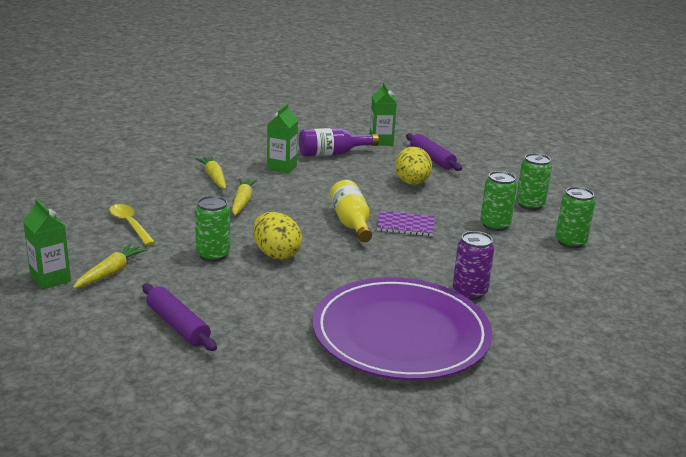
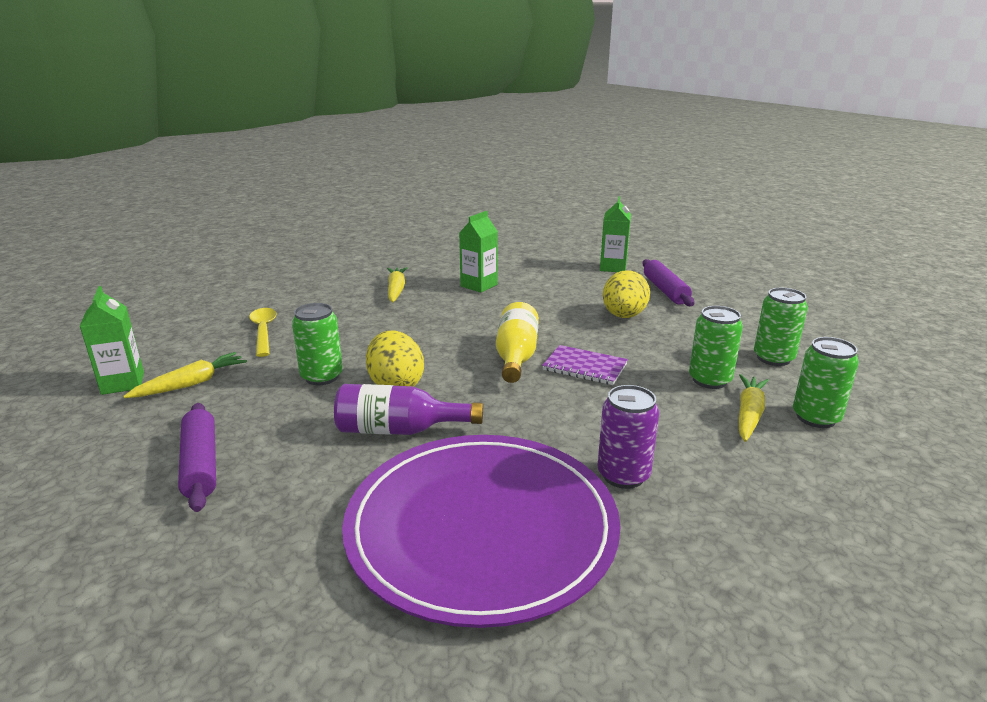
camera: 20 degrees right, 0 degrees up
yellow carrot [232,178,258,215] -> yellow carrot moved to [739,374,769,442]
purple bottle [299,128,379,156] -> purple bottle moved to [334,384,483,435]

